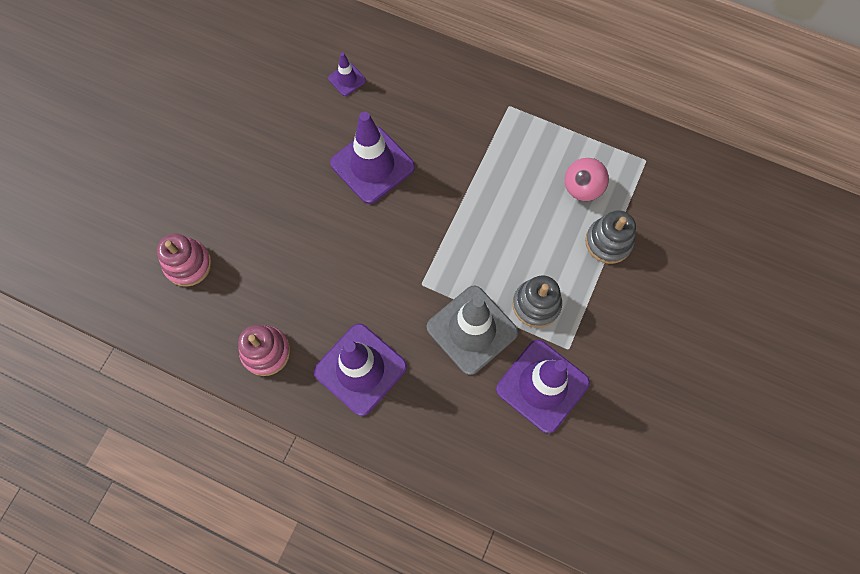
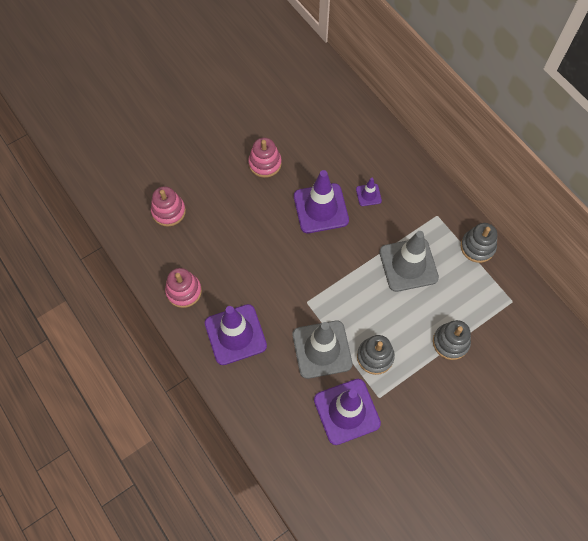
camera: 30 degrees right, 5 degrees down
purple traffic cone [328,52,366,96] -> purple traffic cone moved to [356,178,382,206]
pink ball [565,158,609,201] -> none
none -> pink stacking toy [248,138,282,178]
none -> grey traffic cone [379,231,439,292]
none -> grey stacking toy [461,223,497,263]

